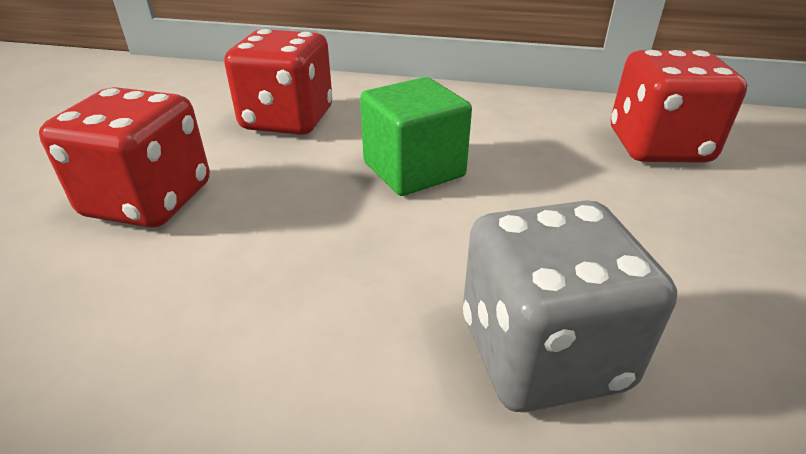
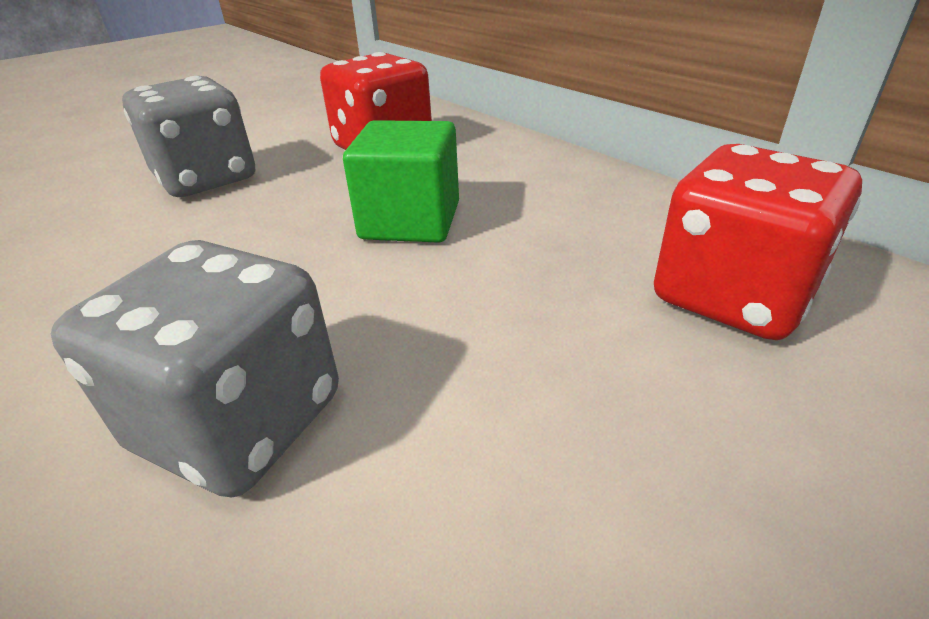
camera: 40 degrees right, 0 degrees up
red dice [39,87,210,228] -> grey dice [122,76,255,197]

